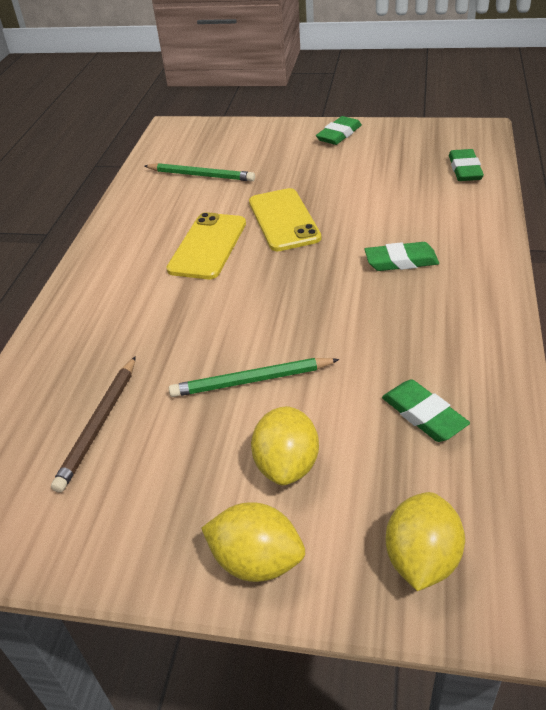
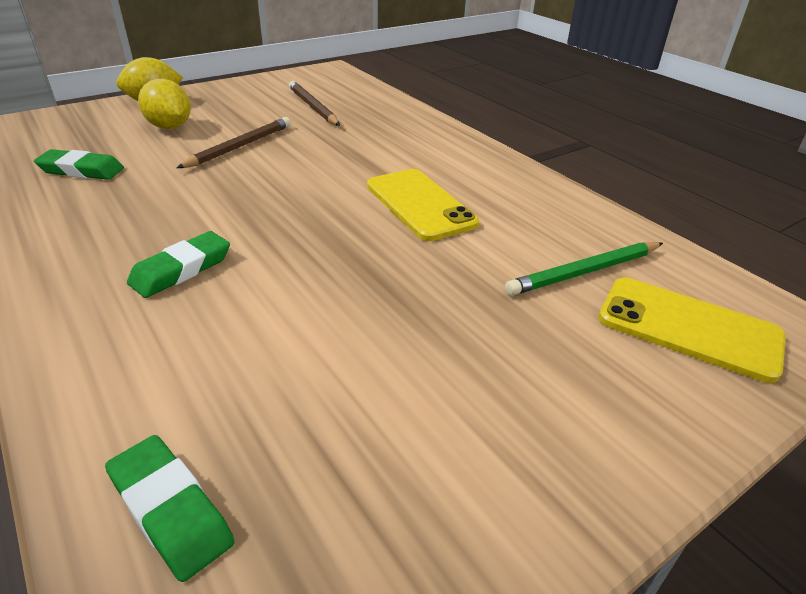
camera: 130 degrees right, 5 degrees down
green pencil [169,358,340,397] -> brown pencil [177,117,291,168]
yellow phone [249,188,321,251] -> yellow phone moved to [598,277,786,383]
green eraser [316,116,362,145] -> none
yellow lemon [386,492,465,591] -> none

